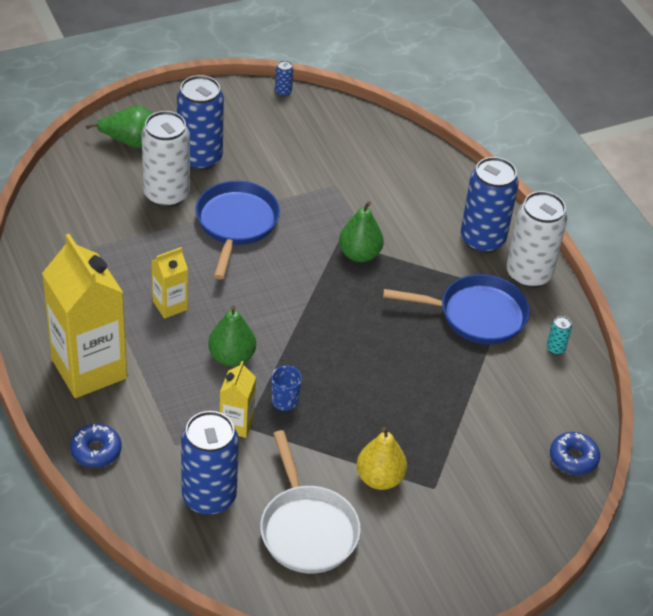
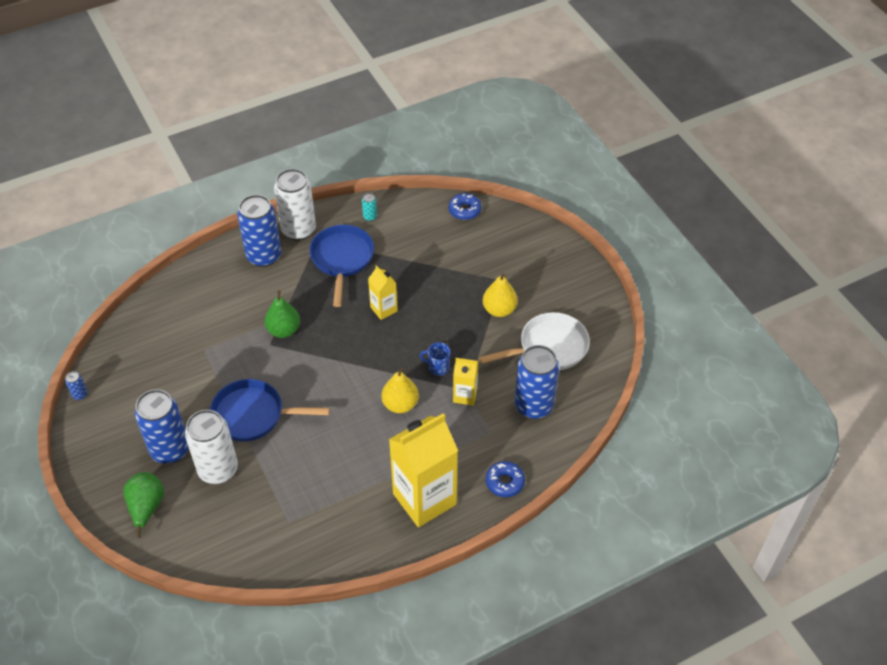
camera: 90 degrees left, 5 degrees up
yellow carton [151,247,188,319] -> yellow carton moved to [368,265,398,320]
green pear [208,305,256,367] -> yellow pear [381,367,419,413]

